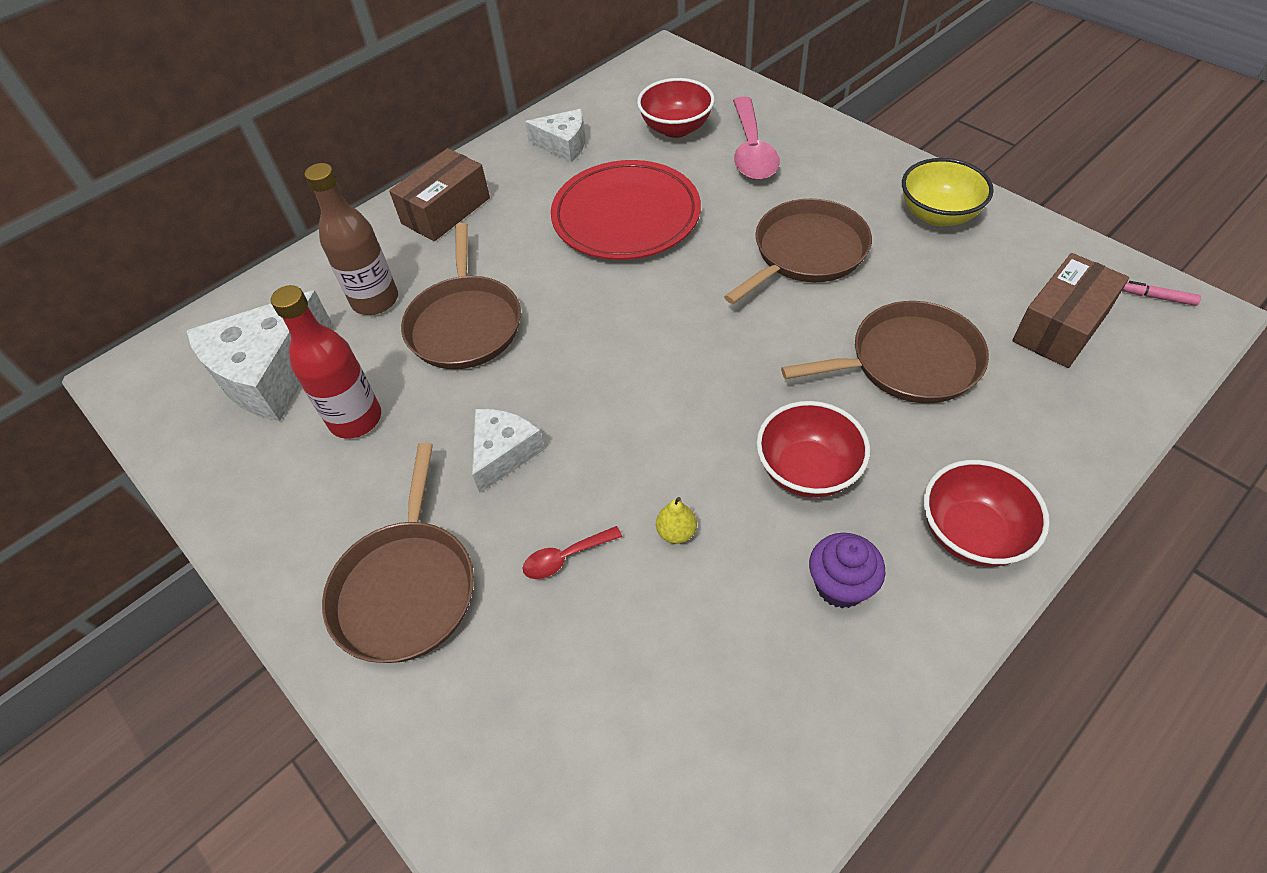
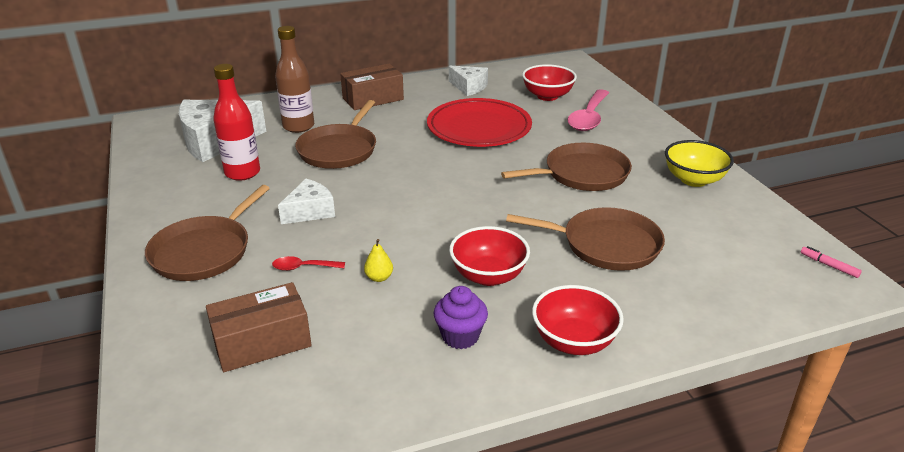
camera: 20 degrees right, 20 degrees down
brown box [1012,253,1129,368] -> brown box moved to [206,282,312,372]

